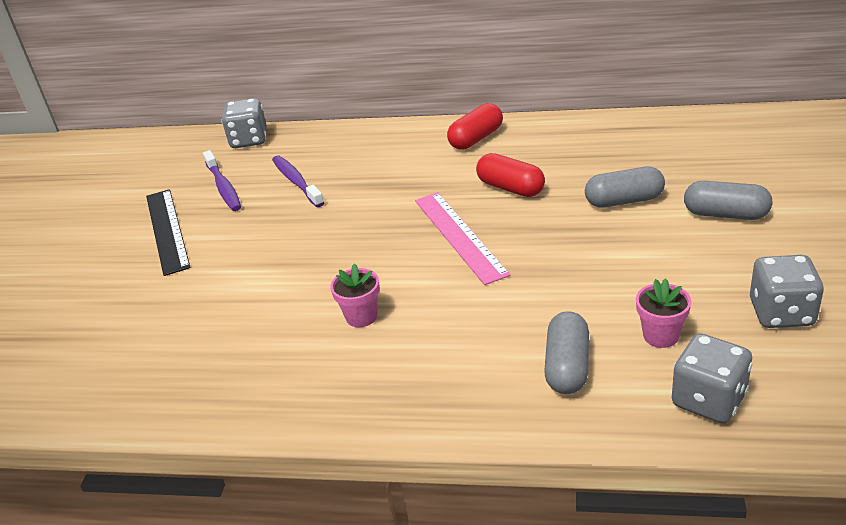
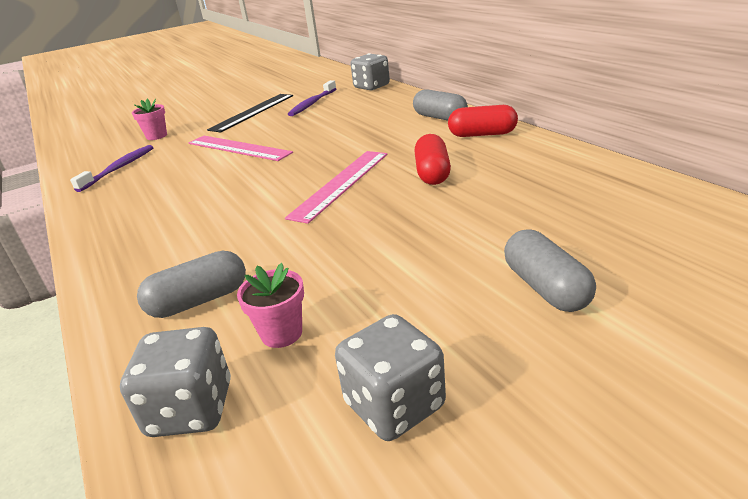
camera: 50 degrees right, 5 degrees down
purple toothbrush [272,155,325,207] -> purple toothbrush moved to [70,145,153,192]
pink flower pot [330,263,380,327] -> pink flower pot moved to [132,99,167,140]
grey capsule [585,167,665,208] -> grey capsule moved to [413,89,468,121]
none -> pink ruler [189,136,293,161]

